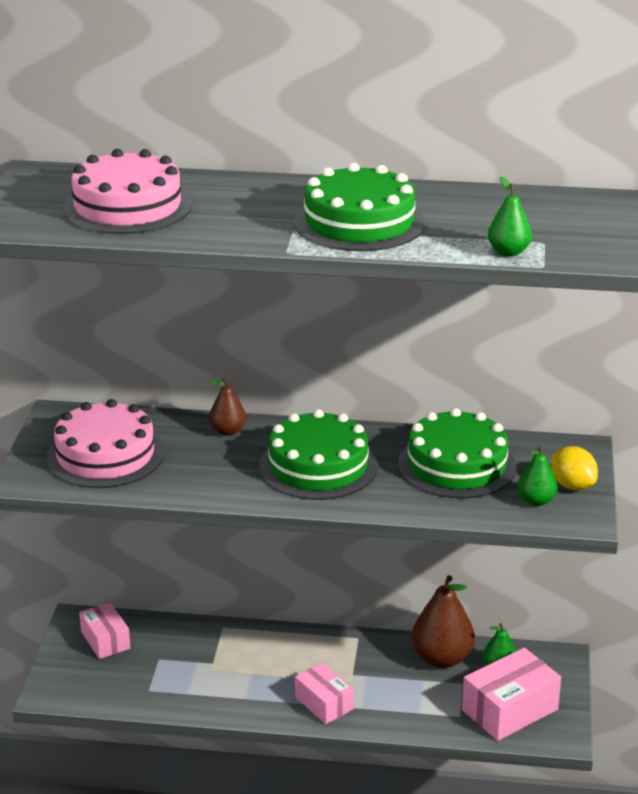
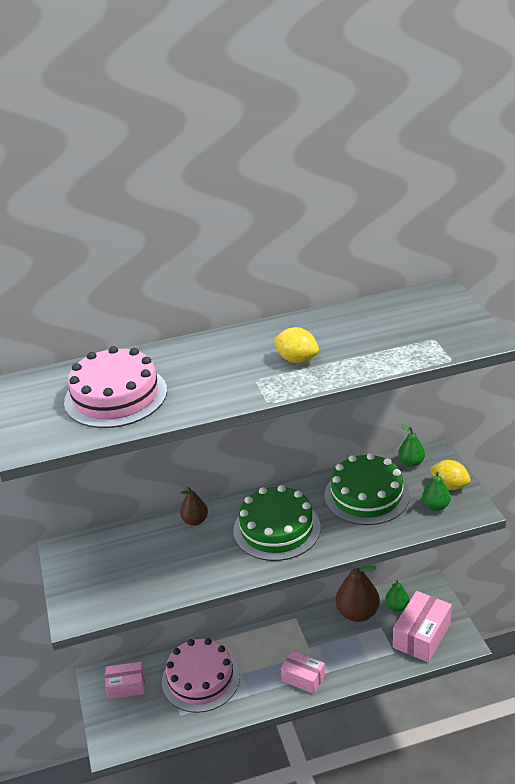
camera: 20 degrees left, 5 degrees up
pink cake [46,399,164,488] -> pink cake moved to [162,638,240,713]
pink box [79,602,130,659] -> pink box turned 45 degrees counterclockwise [105,662,145,699]
green cake [294,163,425,251] -> yellow lemon [274,327,319,363]
green pear [488,177,532,256] -> green pear moved to [398,424,425,467]

